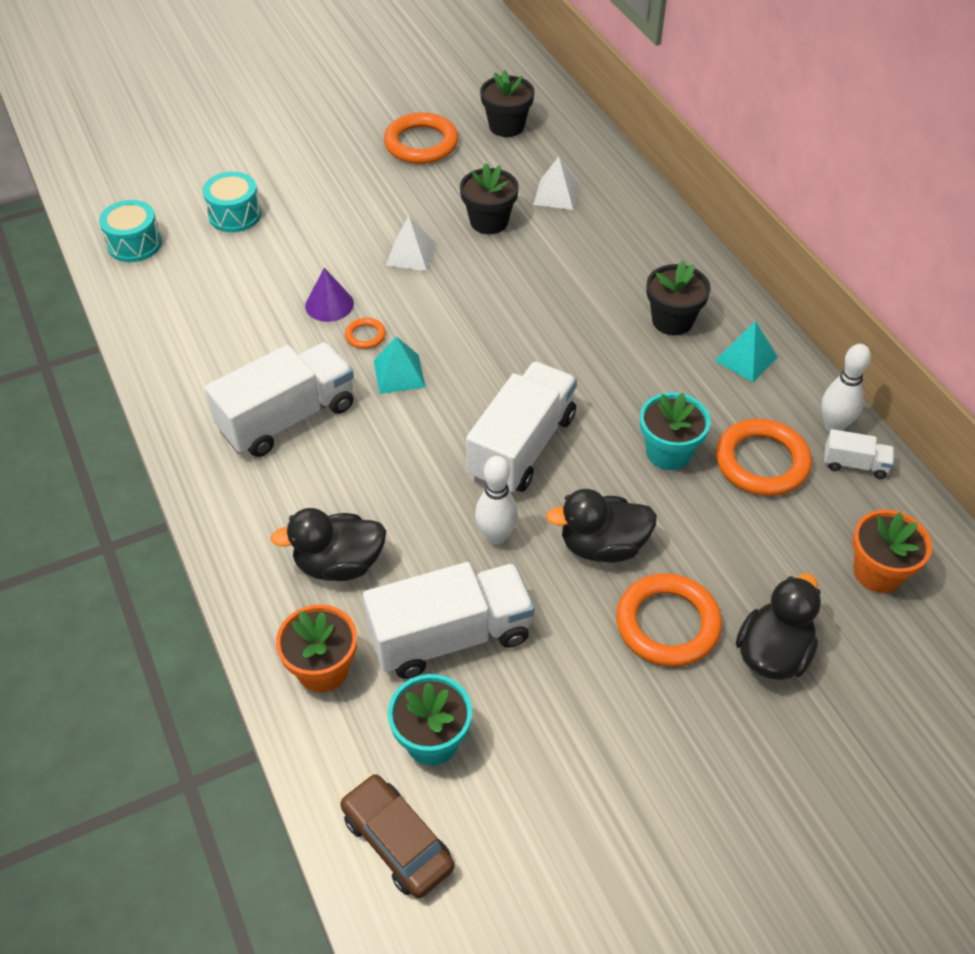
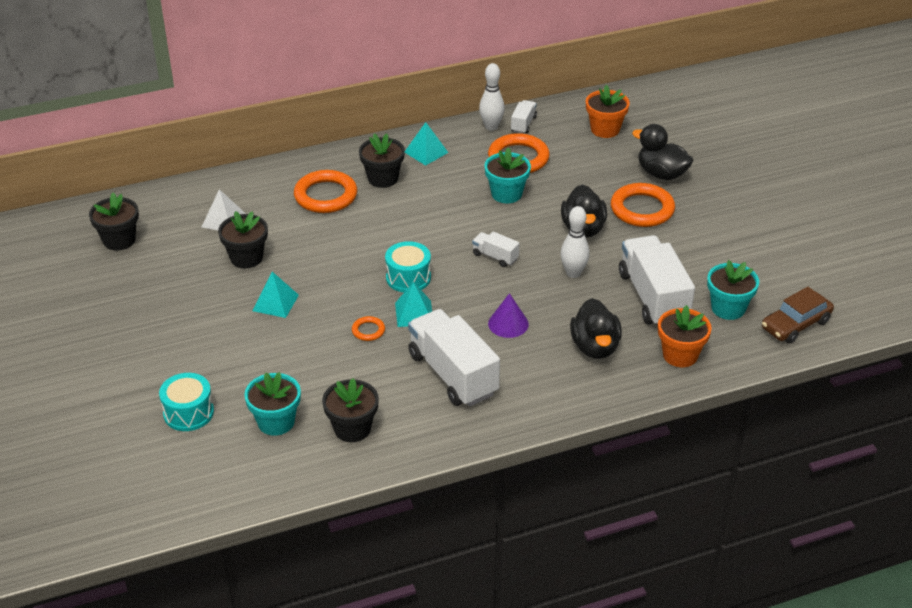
camera: 85 degrees left, 10 degrees down
turquoise drum [99,200,162,262] -> turquoise drum moved to [385,241,431,292]
purple cone [305,268,354,322] -> purple cone moved to [488,293,529,338]
orange ring [384,112,458,164] -> orange ring moved to [294,170,357,213]
white pyramid [386,216,436,271] -> turquoise pyramid [252,272,299,318]
white truck [466,362,577,492] -> white truck [472,232,520,267], size x0.46
none -> turquoise flower pot [244,372,301,436]
none -> black flower pot [322,378,379,442]

